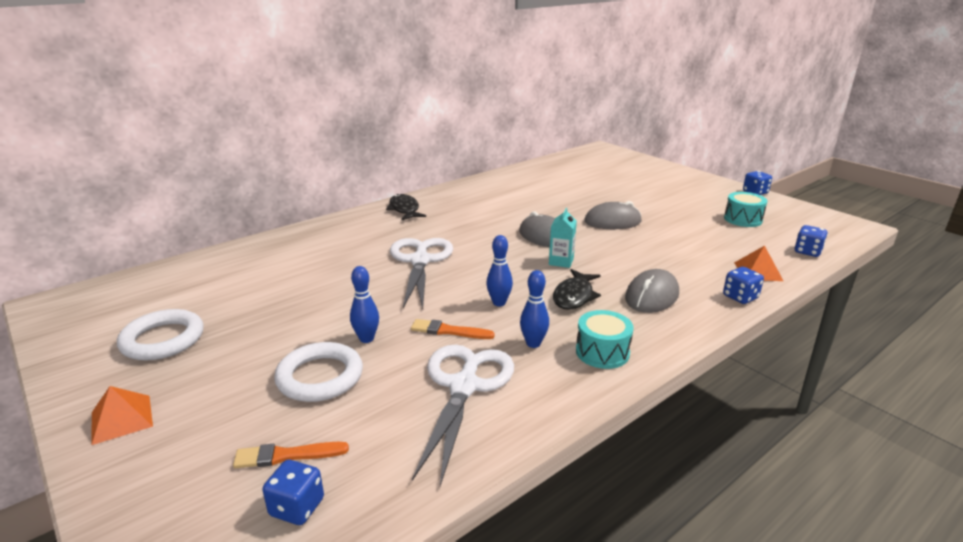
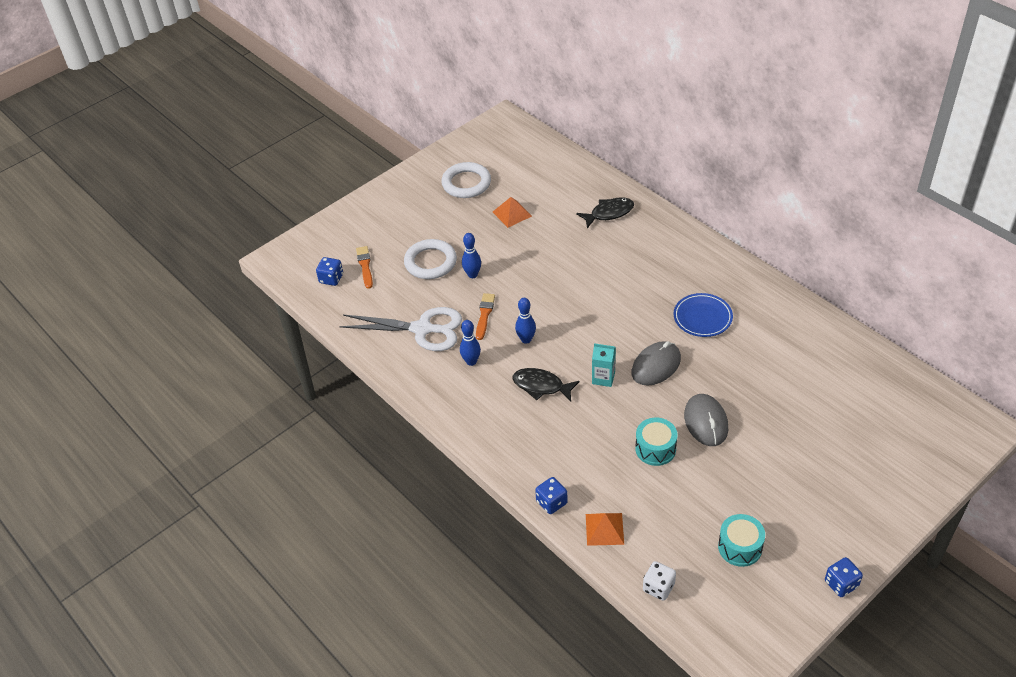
camera: 90 degrees right, 20 degrees up
orange pyramid [91,386,153,445] -> orange pyramid moved to [493,197,532,228]
black fish [386,194,426,221] -> black fish moved to [576,197,634,228]
white scissors [390,238,453,309] -> none
turquoise drum [576,310,634,369] -> turquoise drum moved to [635,418,678,466]
grey mouse [625,269,679,313] -> none
blue dice [795,225,828,257] -> white dice [643,561,676,601]
none -> blue plate [674,293,733,337]

